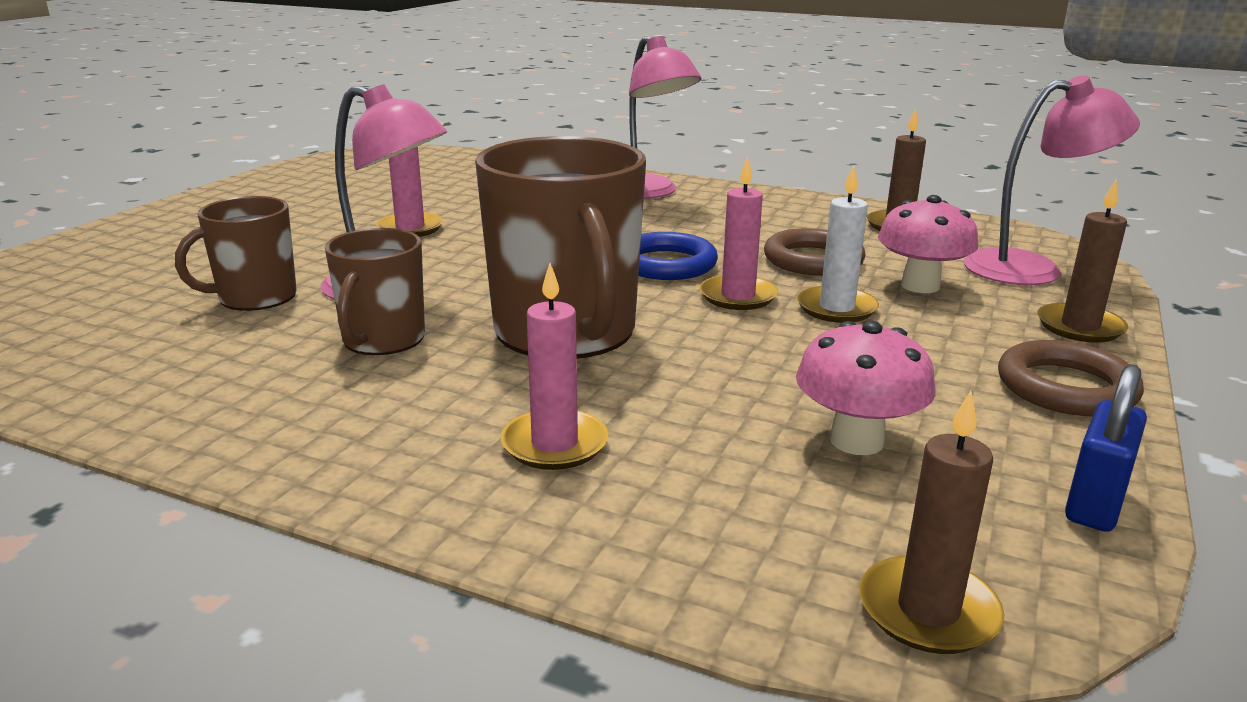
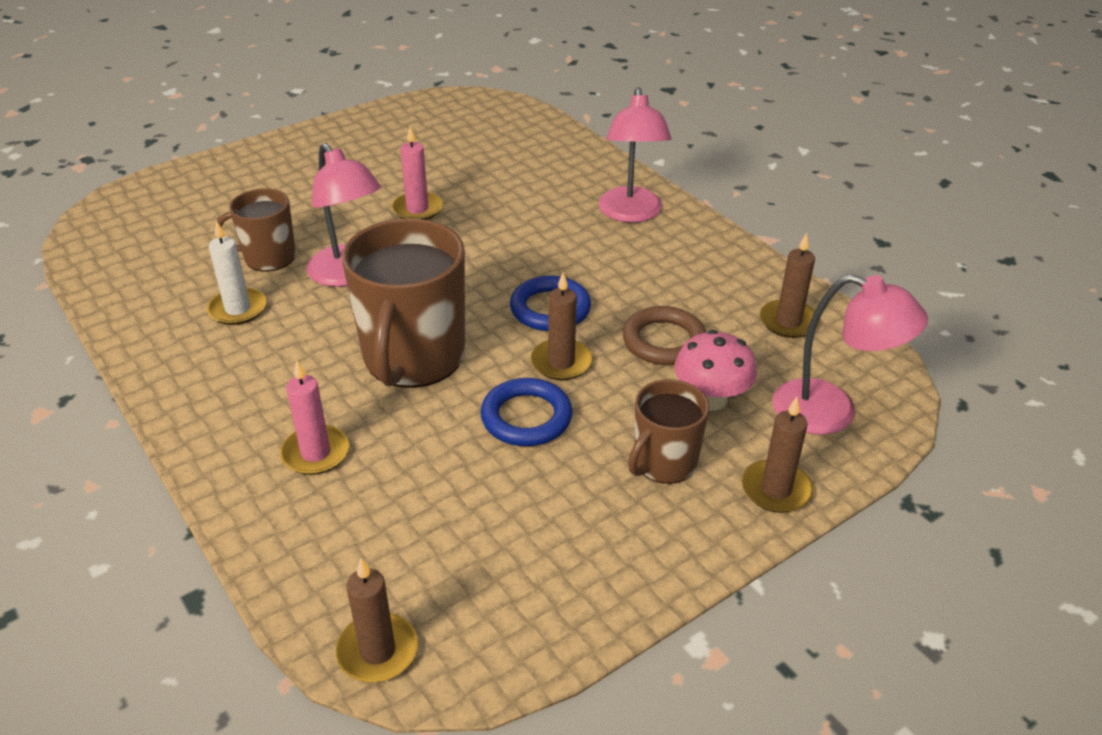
camera: 30 degrees right, 15 degrees up
brown mug [325,228,425,355] -> brown mug moved to [628,379,710,484]
pink candle [699,156,778,310] -> brown candle [531,273,592,380]
pink mushroom [796,321,935,455] -> none
white candle [797,165,879,323] -> white candle moved to [207,221,267,325]
brown ring [998,340,1144,416] -> none
blue padlock [1065,364,1147,532] -> none
none -> blue ring [481,378,572,446]

